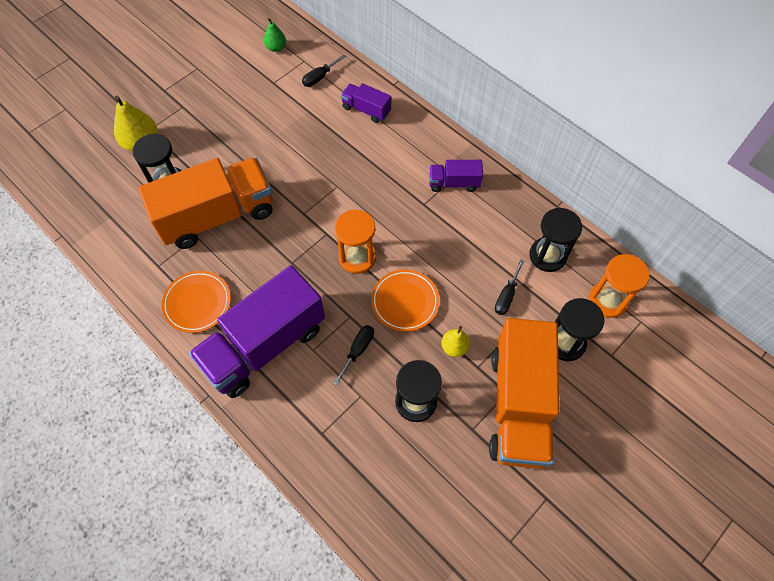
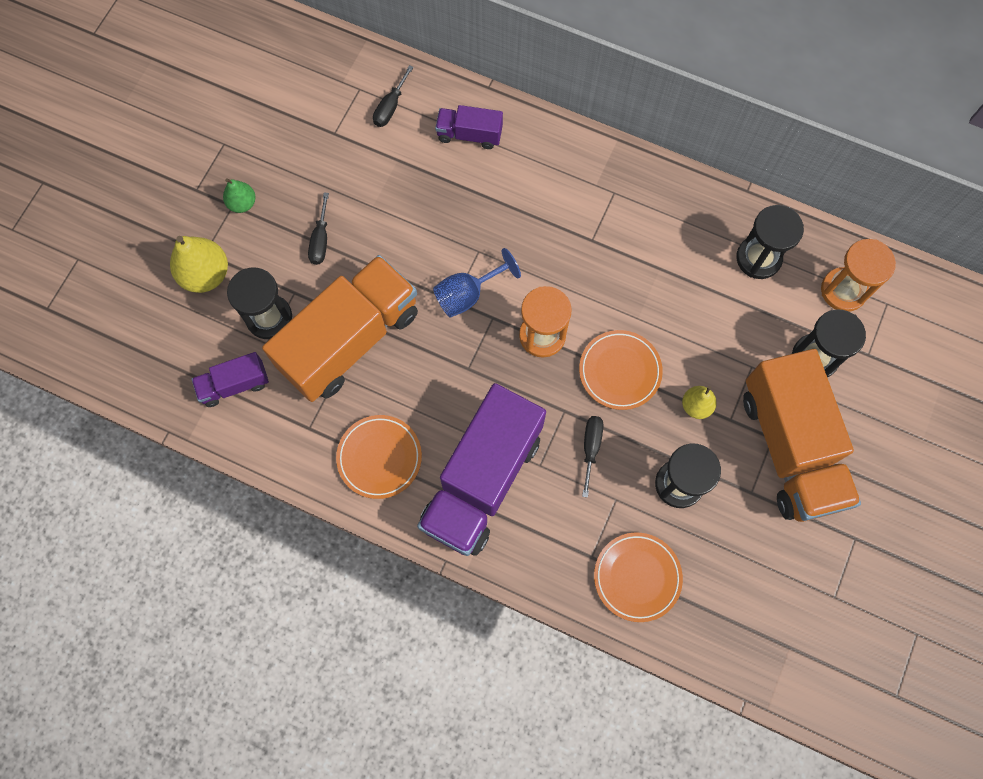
camera: 20 degrees left, 10 degrees up
green pear [264,18,286,52] -> green pear moved to [223,178,255,213]
purple truck [429,160,483,192] -> purple truck moved to [192,352,269,407]
black screwdriver [495,259,524,315] -> black screwdriver moved to [308,193,329,265]
none -> blue goblet [433,248,521,317]
none -> orange plate [594,532,683,622]

